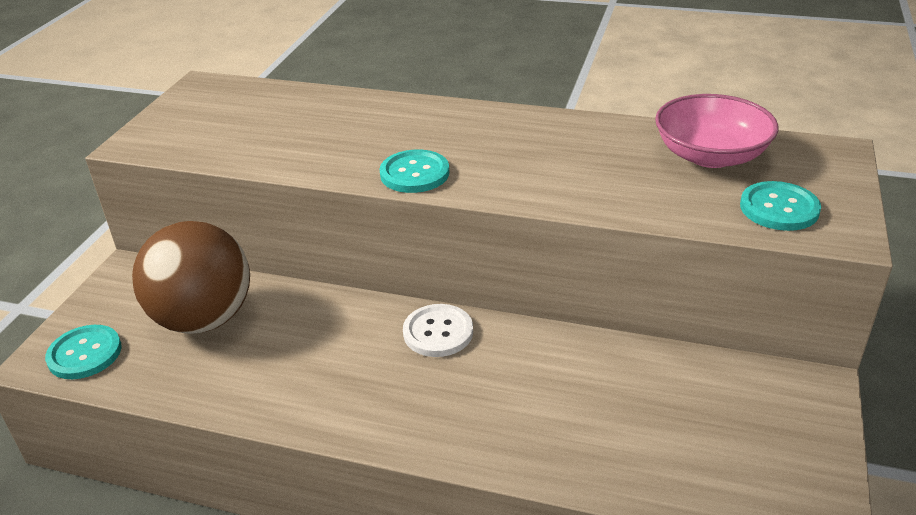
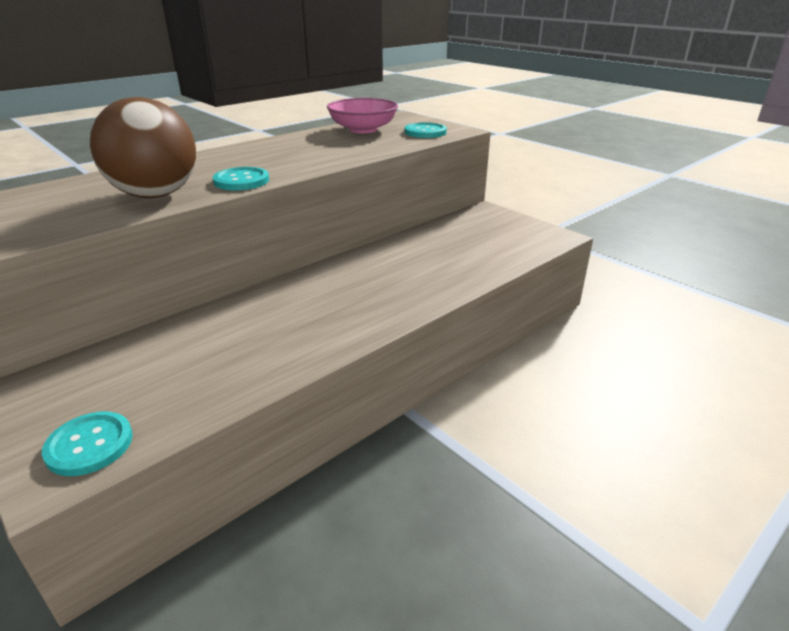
camera: 60 degrees left, 5 degrees down
brown ball [132,221,250,334] -> brown ball moved to [90,97,196,198]
white button [403,304,473,357] -> none

